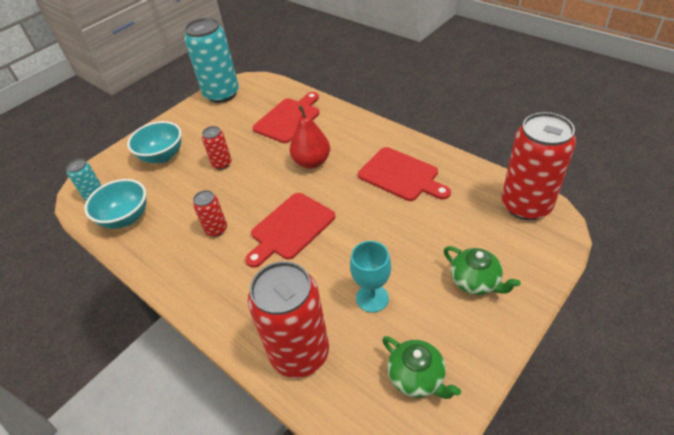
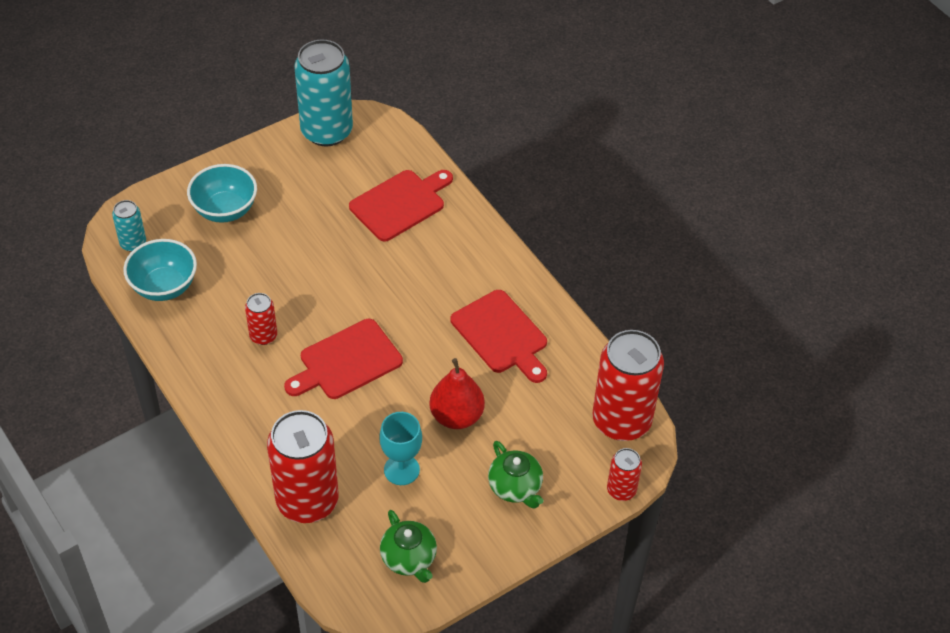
camera: 10 degrees right, 5 degrees up
red can [202,126,232,170] -> red can moved to [607,448,642,501]
red pear [290,105,330,169] -> red pear moved to [429,358,485,429]

